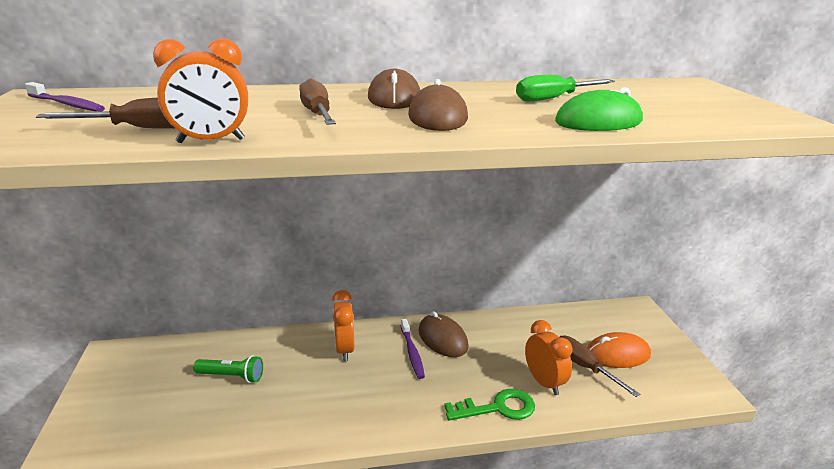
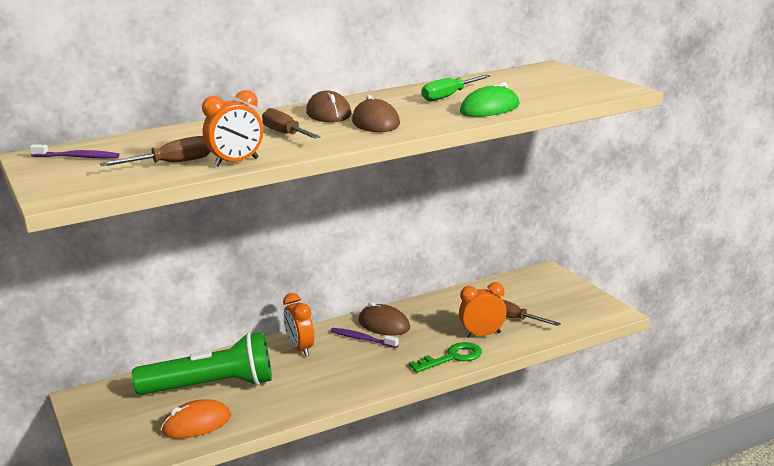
camera: 15 degrees left, 5 degrees down
green flashlight [193,355,263,383] -> green flashlight [132,332,272,395], size x2.16
purple toothbrush [401,319,425,379] -> purple toothbrush turned 150 degrees clockwise [330,328,399,348]
orange clock [525,320,573,395] -> orange clock turned 60 degrees counterclockwise [459,282,507,338]
orange mouse [587,332,651,368] -> orange mouse moved to [161,399,231,439]

